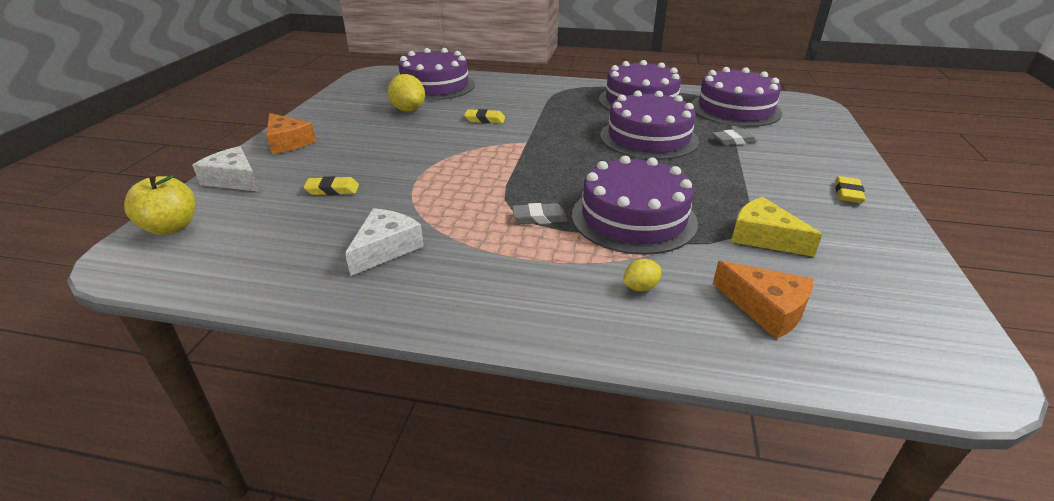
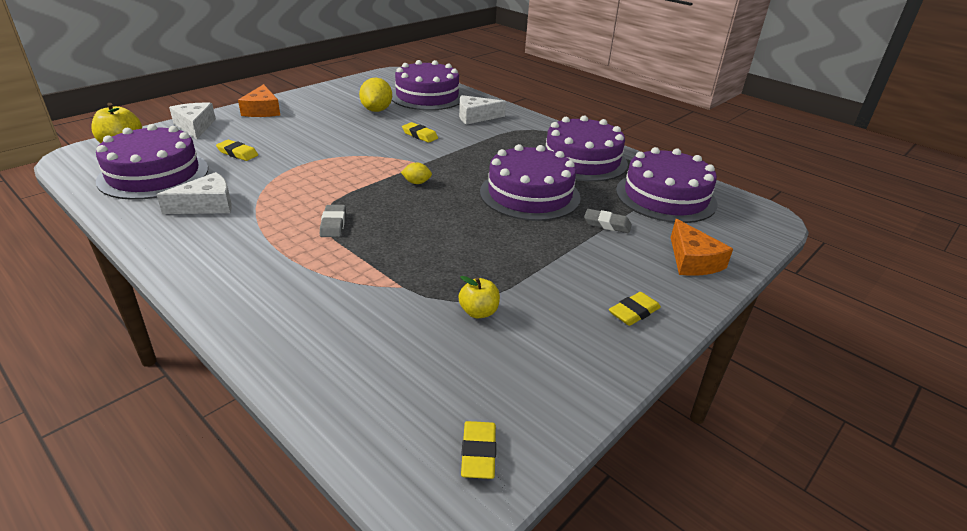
camera: 30 degrees right, 0 degrees up
grey eraser [512,203,568,224] -> grey eraser turned 60 degrees clockwise [320,205,346,237]
purple cake [572,156,698,255] -> purple cake moved to [96,124,208,200]
yellow lemon [623,259,661,291] -> yellow lemon moved to [401,163,432,184]
orange cheese [713,261,813,339] -> orange cheese moved to [671,219,733,276]
yellow cheese [731,197,822,257] -> yellow apple [459,276,500,318]
none -> white cheese [459,95,506,125]
none -> yellow eraser [461,421,496,479]

